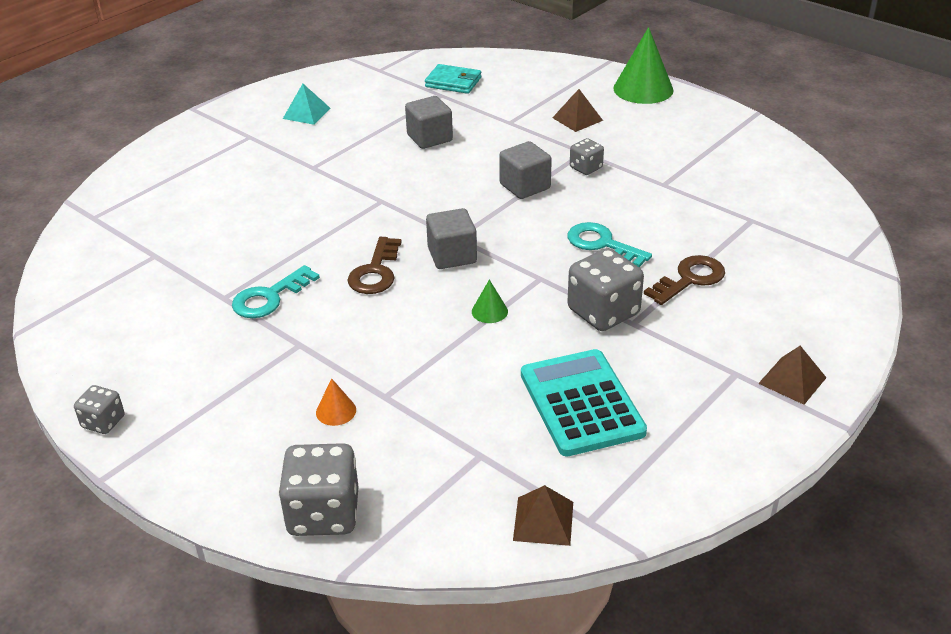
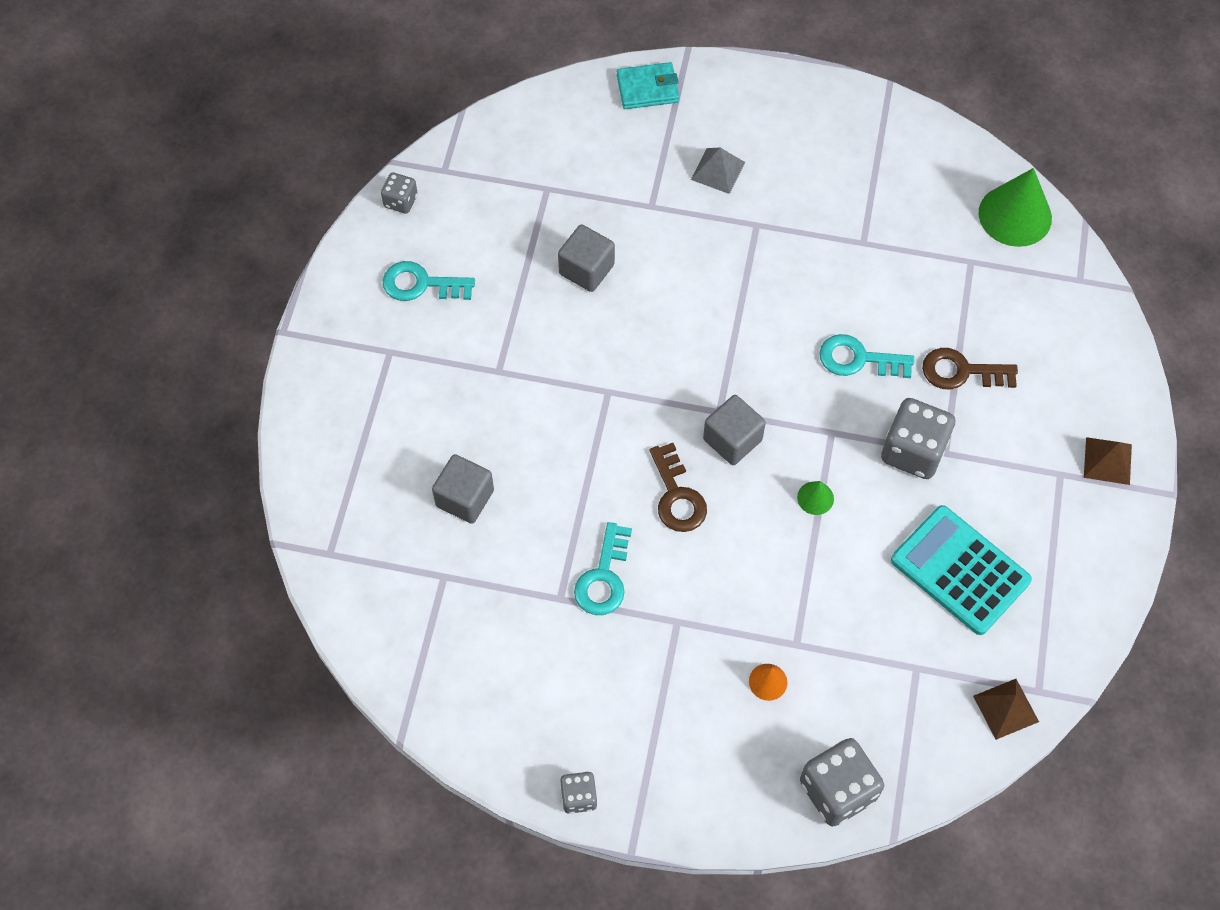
camera: 30 degrees left, 25 degrees up
turquoise pyramid [283,84,330,125] -> turquoise key [383,261,475,301]
turquoise wallet [425,64,481,94] -> turquoise wallet moved to [617,62,680,109]
grey cube [499,141,552,199] -> grey cube moved to [432,454,494,524]
brown pyramid [552,89,603,132] -> grey pyramid [691,148,745,194]
grey dice [570,138,604,175] -> grey dice moved to [381,173,418,213]
green cone [613,27,674,104] -> green cone moved to [979,168,1052,247]
brown key [644,255,725,305] -> brown key turned 105 degrees counterclockwise [922,348,1018,389]

